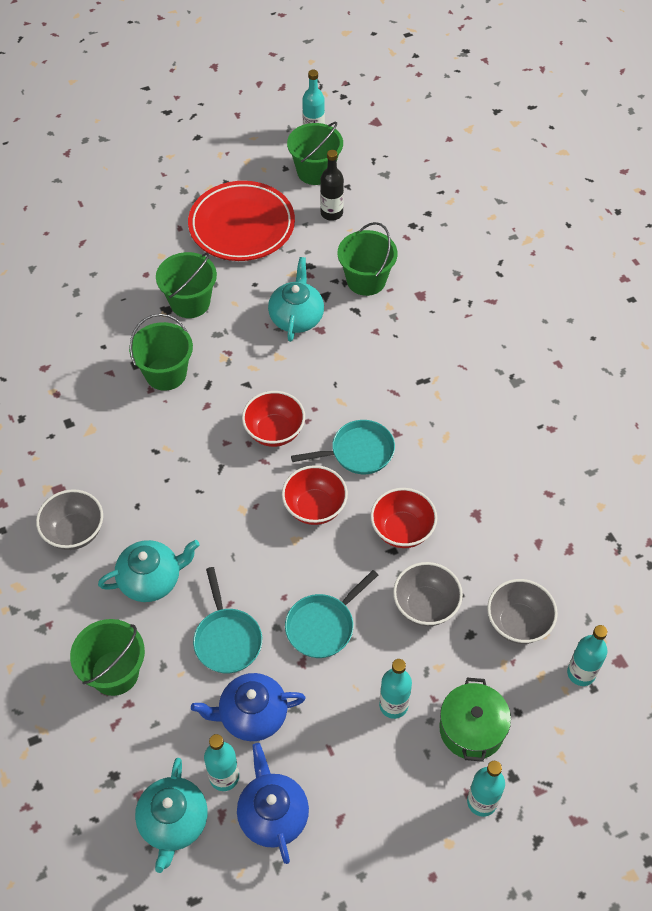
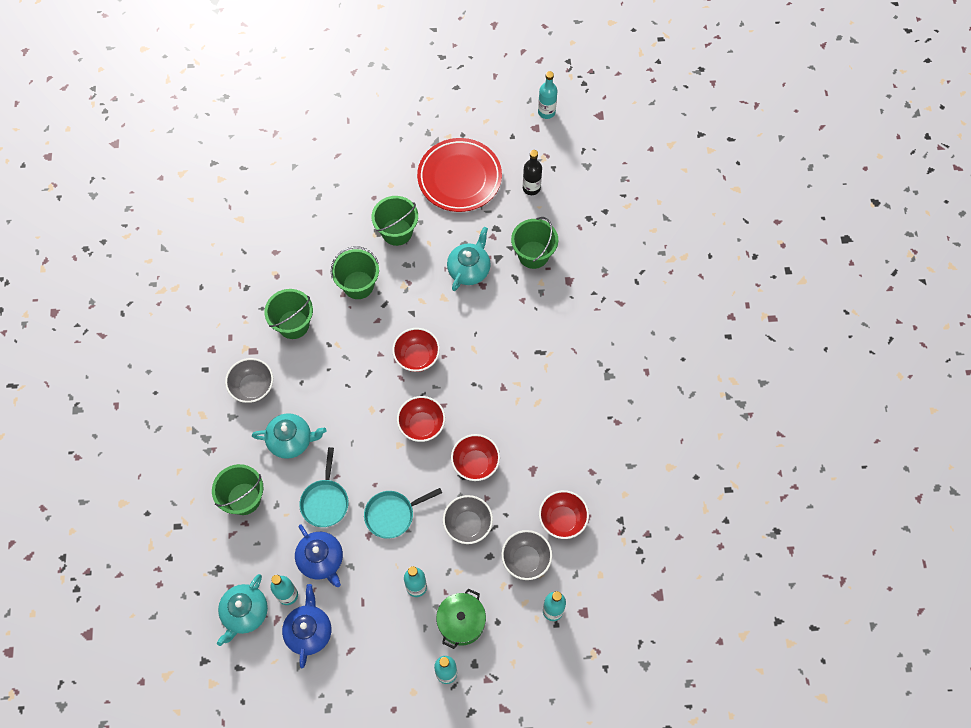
camera: 20 degrees right, 10 degrees up
blue teapot [191,673,306,741] -> blue teapot turned 135 degrees counterclockwise [295,525,343,587]
green bucket [287,122,343,185] -> green bucket moved to [264,289,313,339]
turquoise pan [291,420,395,474] -> none
none -> red bowl [539,490,589,539]

